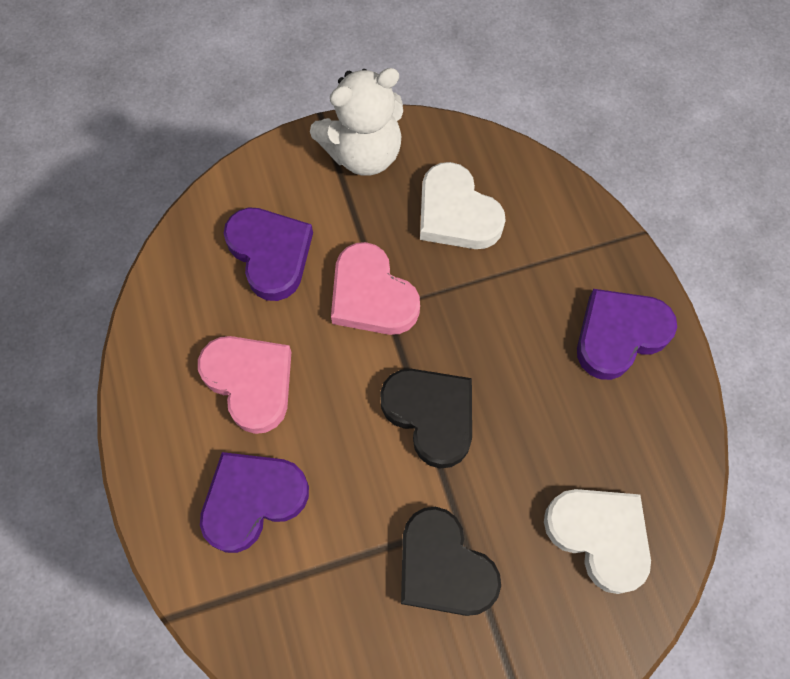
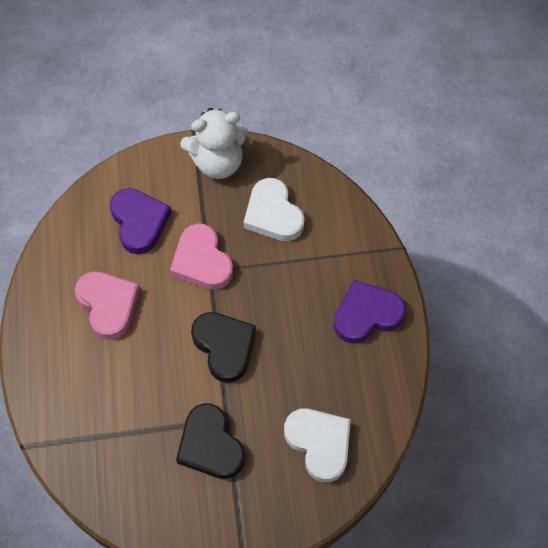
camera: 10 degrees right, 5 degrees down
purple heart [200,452,309,553] -> none

